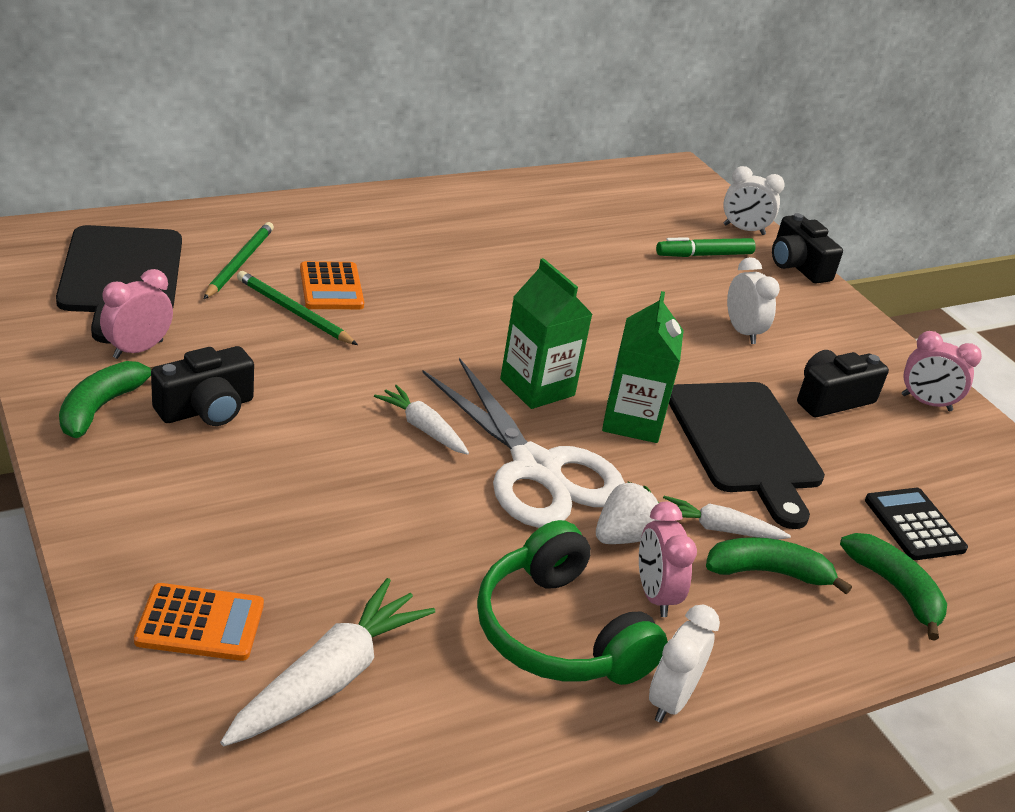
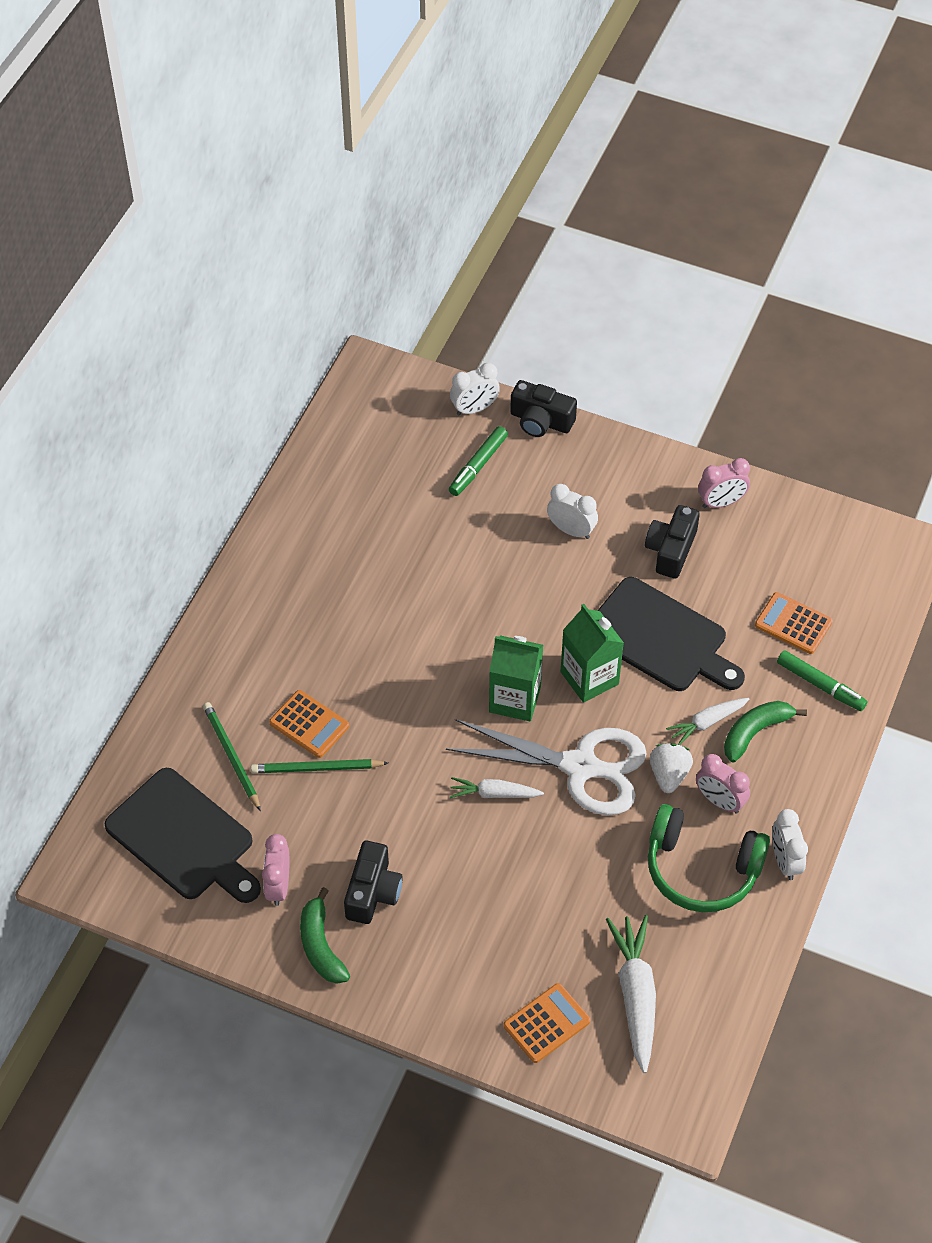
camera: 35 degrees left, 20 degrees up
green banana [840,533,947,641] -> green marker [777,650,867,711]
black calculator [865,488,968,560] -> orange calculator [755,592,833,654]

